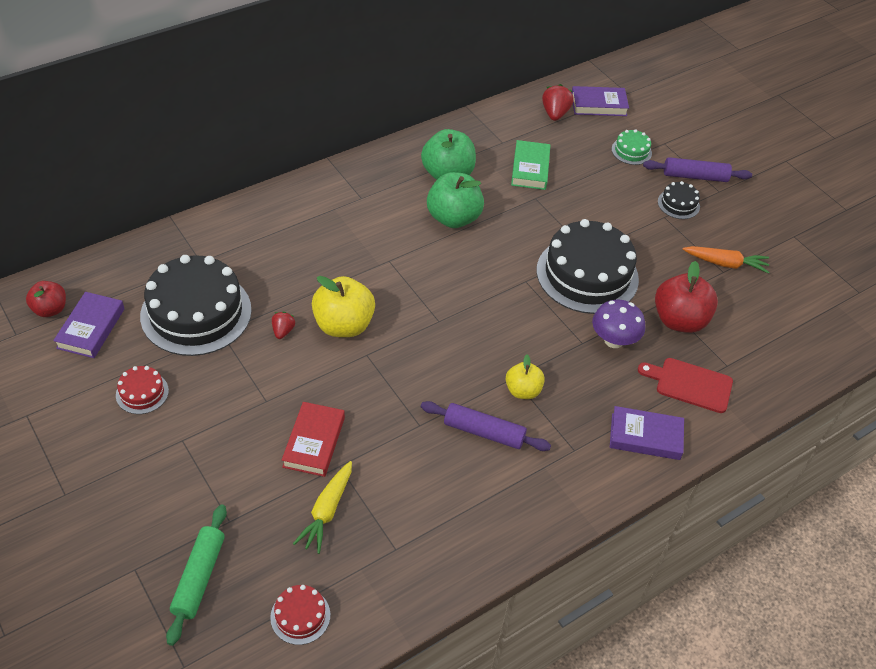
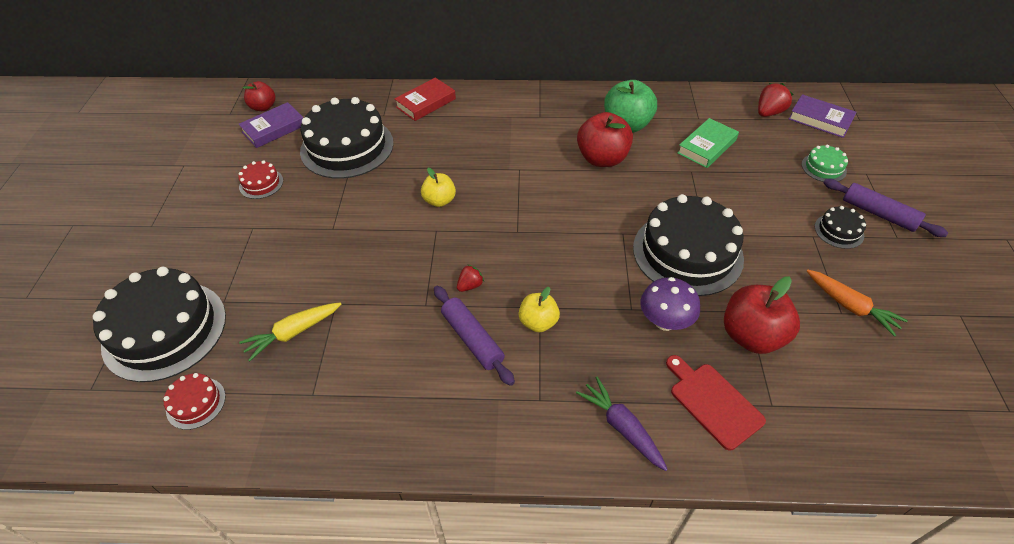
camera: 40 degrees right, 0 degrees up
green rolling pin [166,504,227,646] -> black cake [93,267,226,382]
red strawberry [272,312,295,339] -> red strawberry moved to [457,264,484,292]
red book [282,402,345,477] -> red book moved to [395,78,456,121]
yellow apple [312,276,375,337] -> yellow apple [421,168,456,207], size x0.60
green apple [427,172,484,228] -> red apple [577,112,633,167]
purple book [610,406,684,460] -> purple carrot [576,377,668,471]

